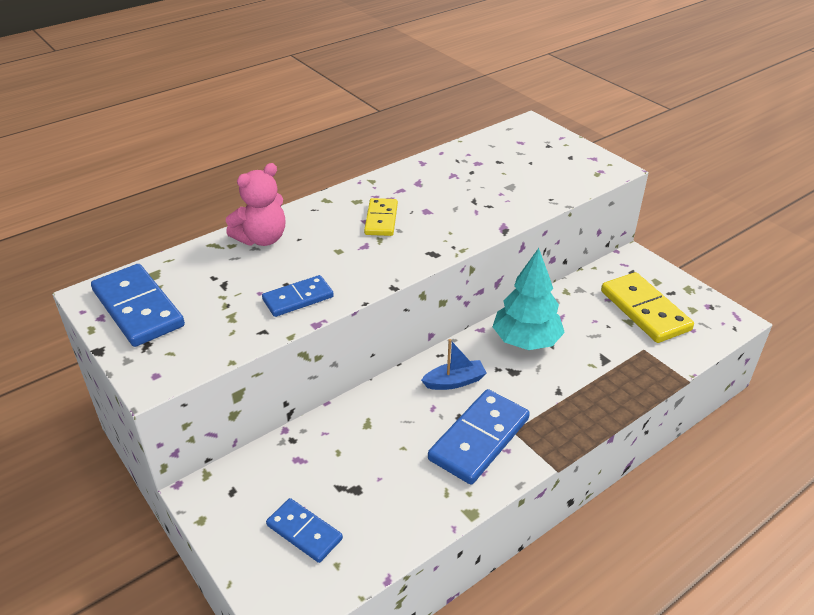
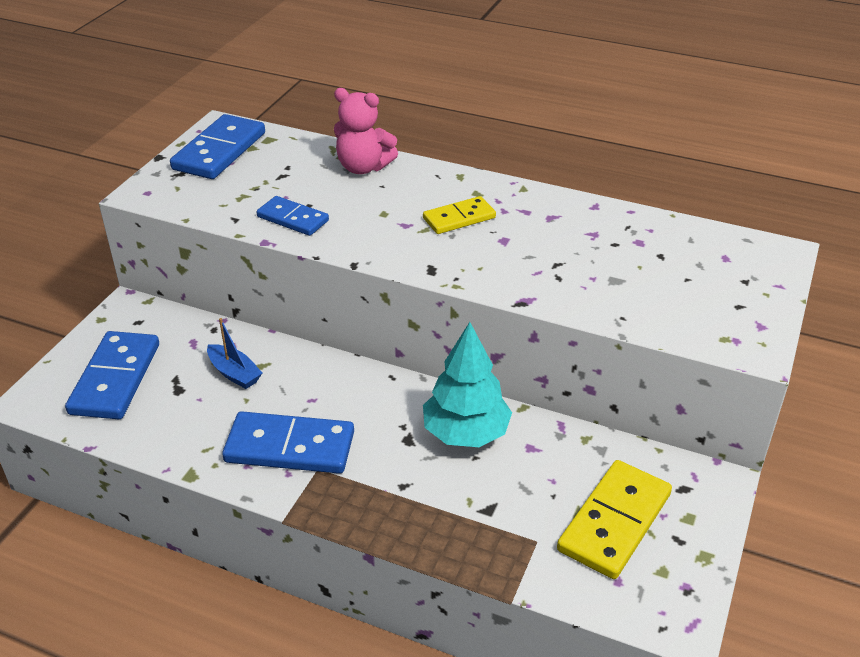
camera: 60 degrees right, 0 degrees up
blue domino [266,498,343,563] -> blue domino [65,331,159,419], size x1.65
blue boat [421,339,487,390] -> blue boat moved to [207,318,262,389]

